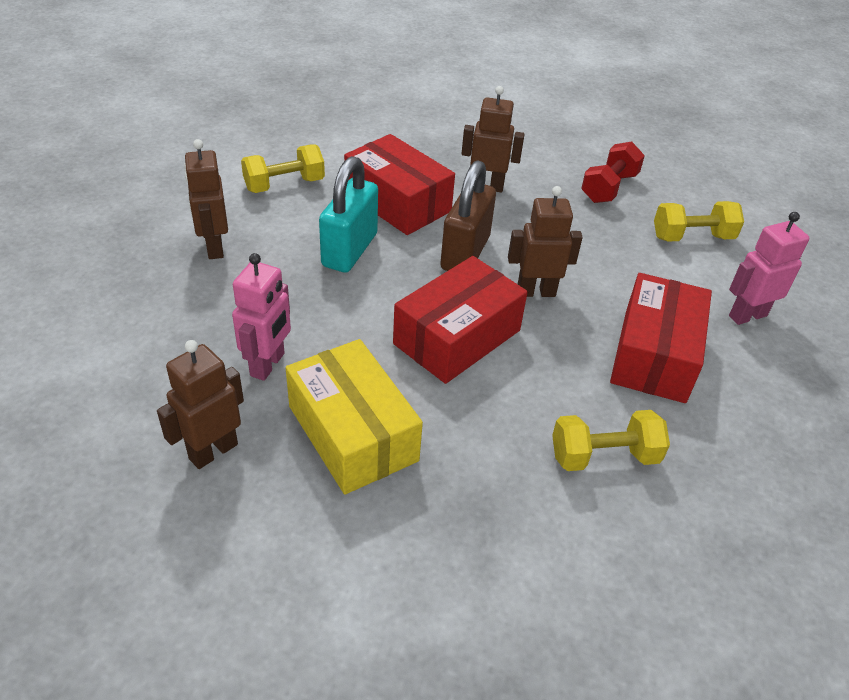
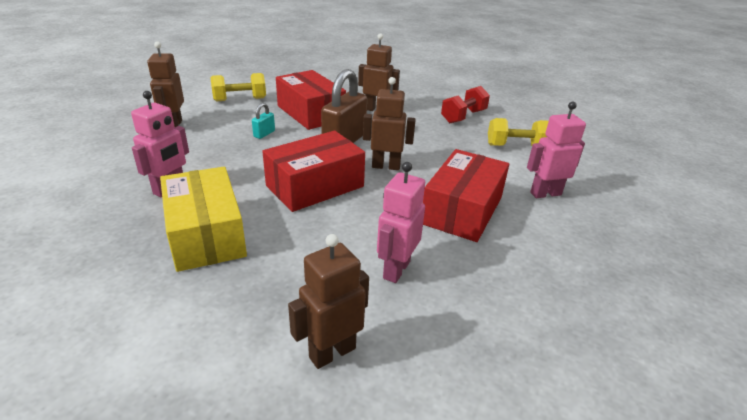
camera: 10 degrees right, 10 degrees down
brown robot [157,340,244,469] -> brown robot moved to [288,234,369,369]
turquoise padlock [319,156,378,272] -> turquoise padlock [252,103,275,139], size x0.45
yellow dumbbell [552,410,670,471] -> pink robot [377,162,425,283]

